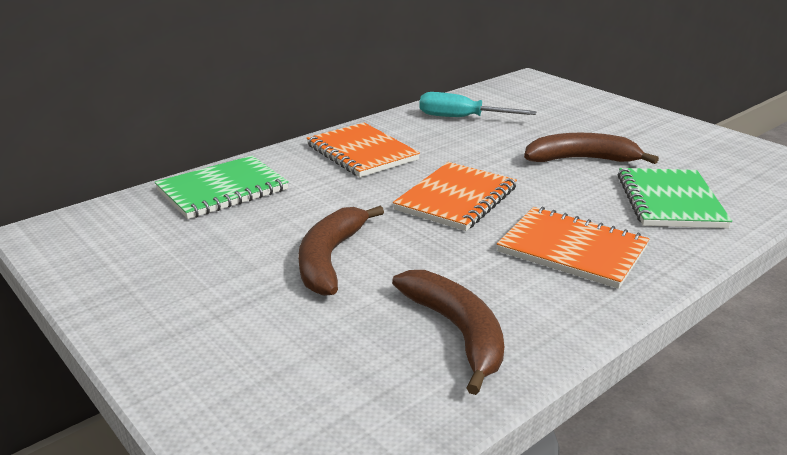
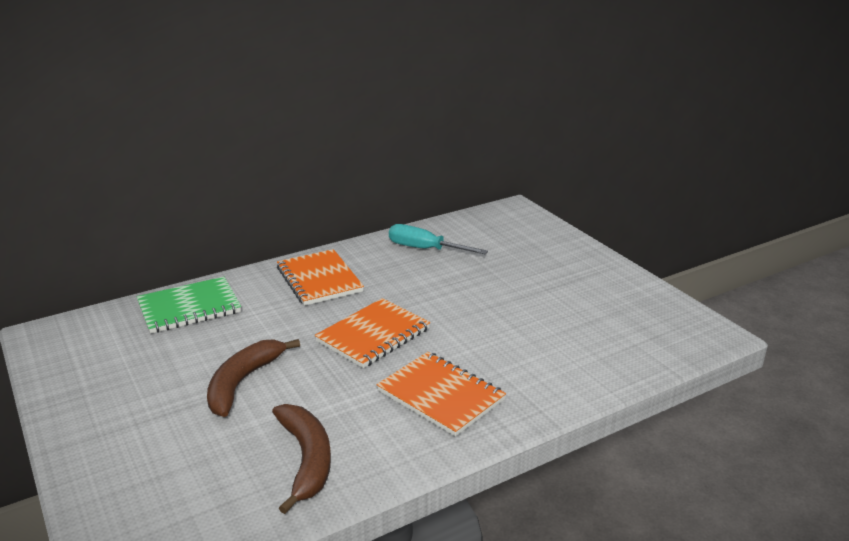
camera: 10 degrees right, 0 degrees up
brown banana [524,133,659,164] -> none
green notebook [618,168,732,228] -> none

